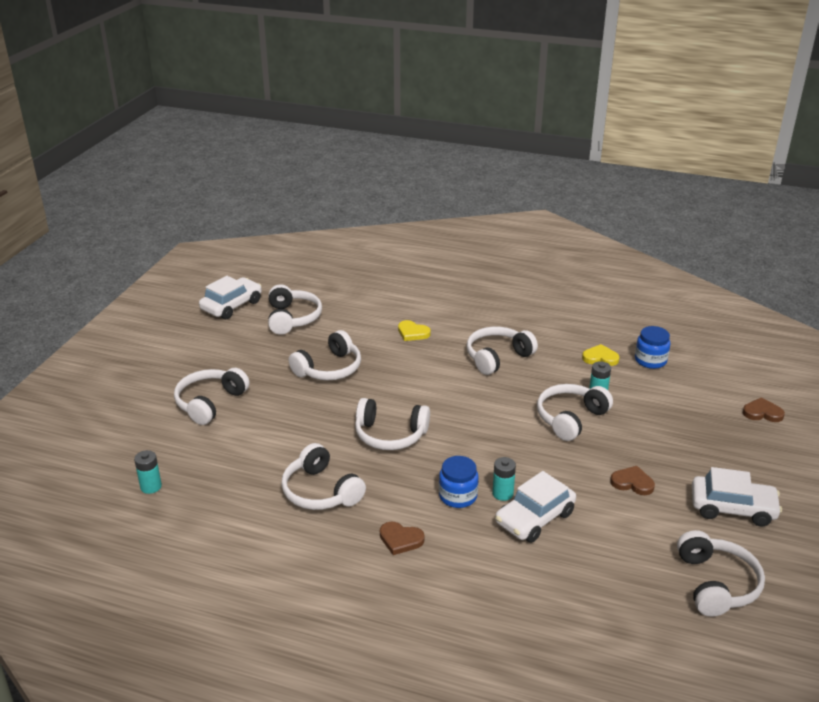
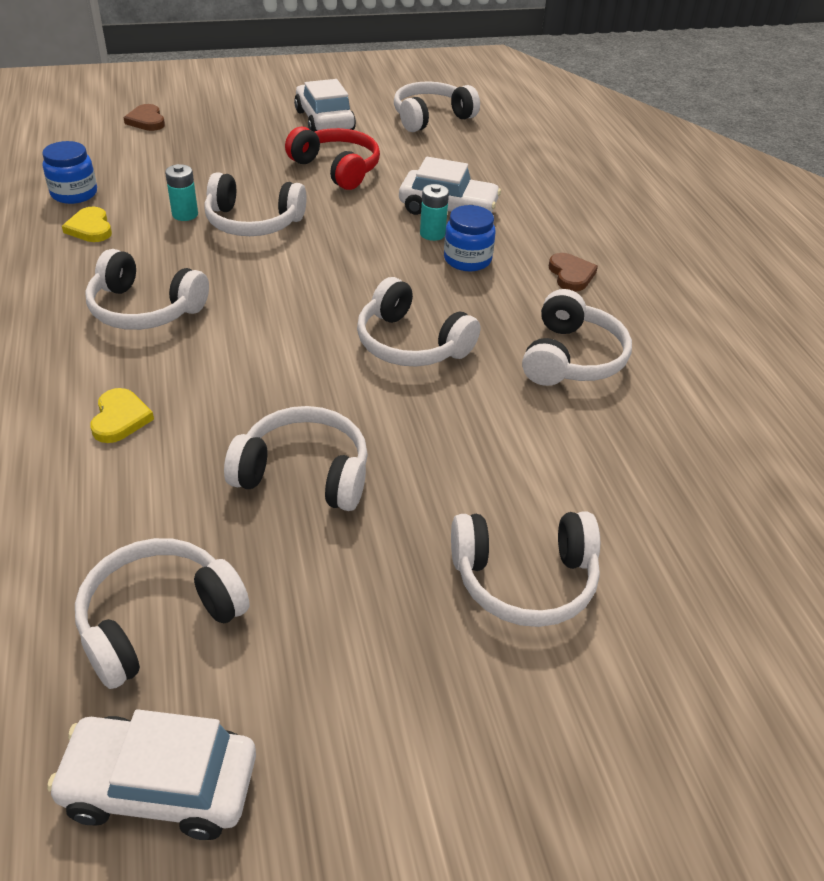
camera: 125 degrees left, 10 degrees up
turquoise battery [134,450,162,494] -> none
white headphones [355,398,430,450] -> white headphones turned 150 degrees clockwise [357,277,480,366]
brown heart [610,466,655,495] -> red headphones [285,127,380,190]

